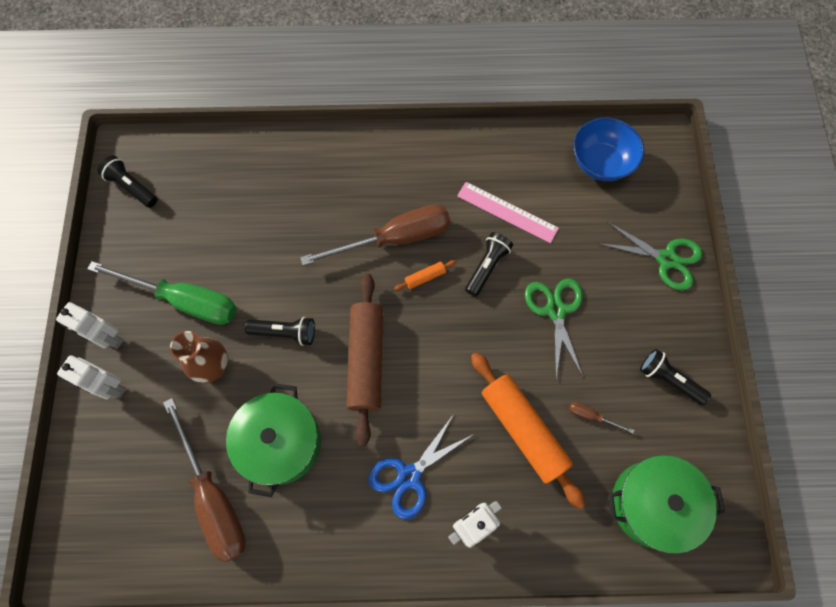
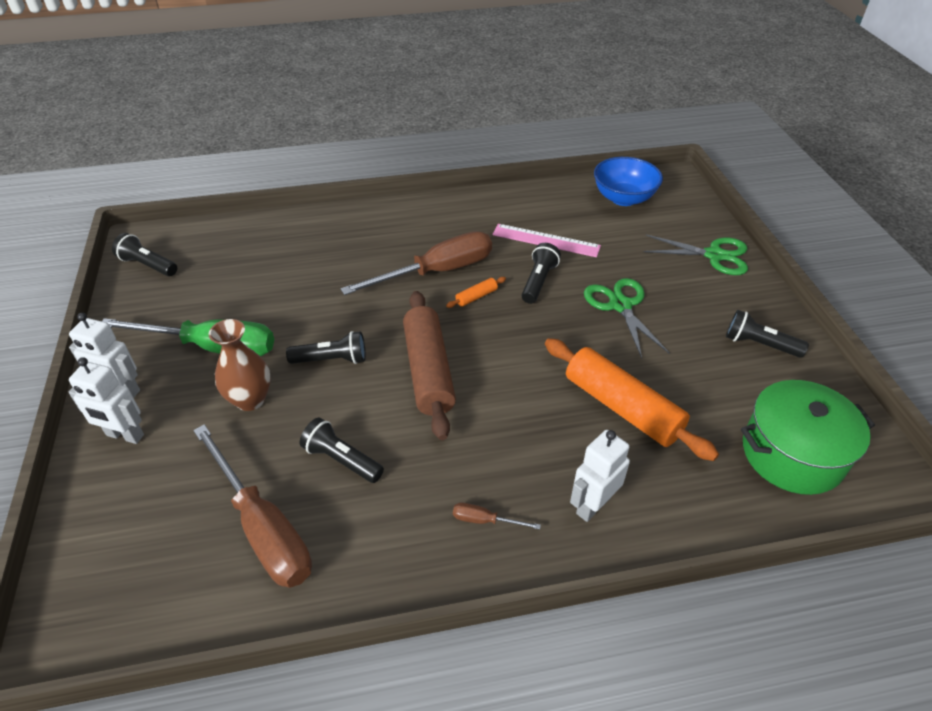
camera: 10 degrees left, 25 degrees down
green pot [226,383,321,497] -> black flashlight [300,418,384,483]
blue scissors [368,415,474,519] -> none
brown screwdriver [569,402,634,434] -> brown screwdriver moved to [453,502,541,530]

